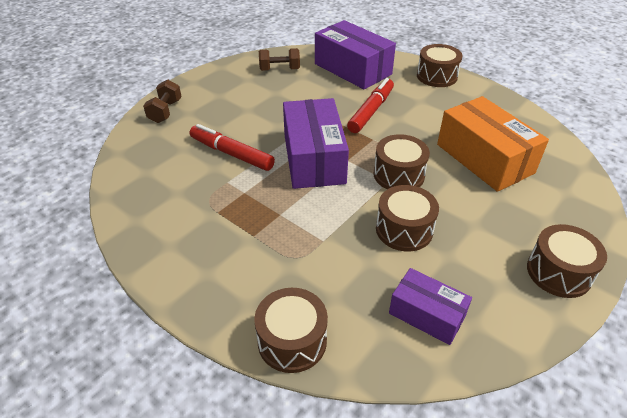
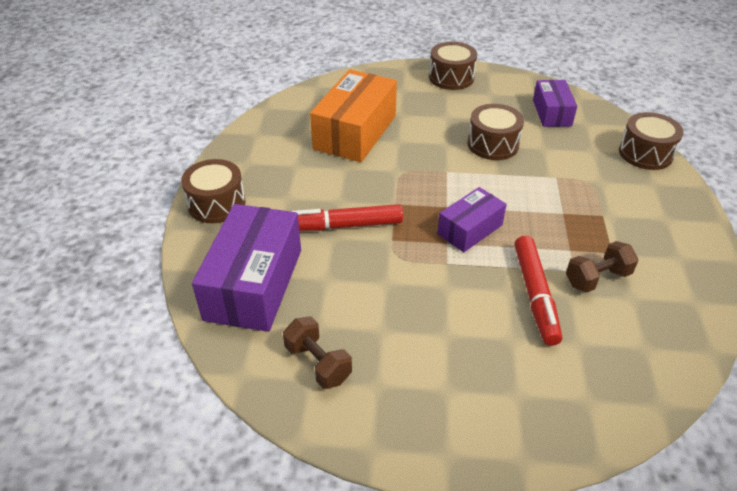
camera: 125 degrees left, 0 degrees up
brown dumbbell [143,79,182,123] -> brown dumbbell moved to [566,241,638,293]
purple box [283,98,349,189] -> purple box [437,187,507,252], size x0.58
brown drum [373,134,430,189] -> none

